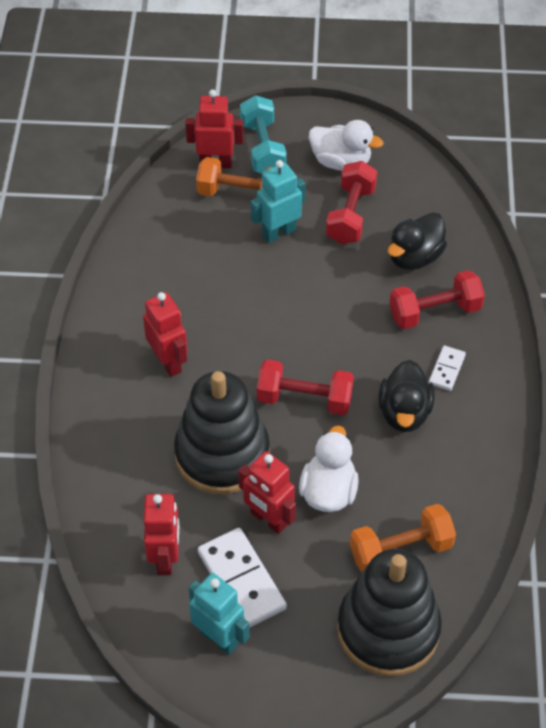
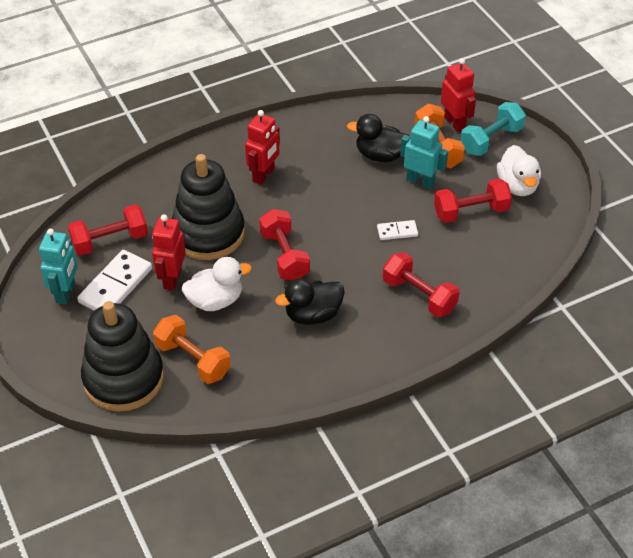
camera: 60 degrees right, 5 degrees down
red robot [144,494,179,575] -> red dumbbell [68,205,148,256]
black duck [388,212,447,270] -> black duck moved to [347,114,409,162]
white domino [429,346,466,391] -> white domino moved to [377,220,418,240]

